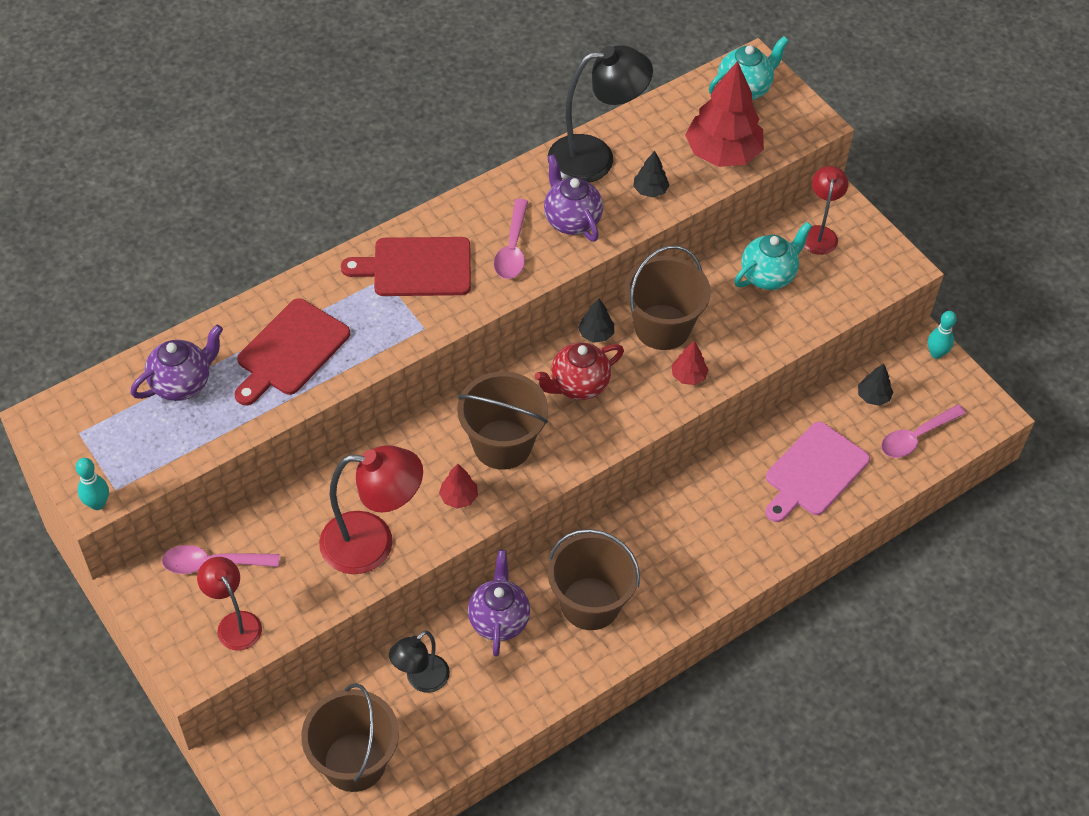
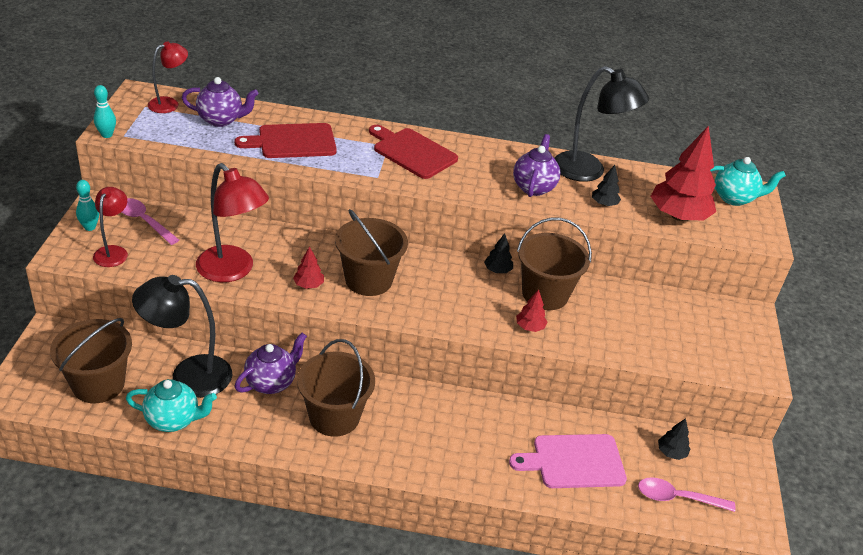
camera: 40 degrees right, 15 degrees down
black lamp [389,630,450,693] -> black lamp [132,275,232,398], size x1.70
pink spoon [494,199,528,279] -> none
red teapot [535,342,624,400] -> none
turquoise teapot [734,222,812,290] -> turquoise teapot moved to [126,379,217,432]
red lamp [804,166,848,255] -> red lamp moved to [148,41,188,113]
turquoise bowling pin [928,311,957,359] -> turquoise bowling pin moved to [76,180,99,231]

